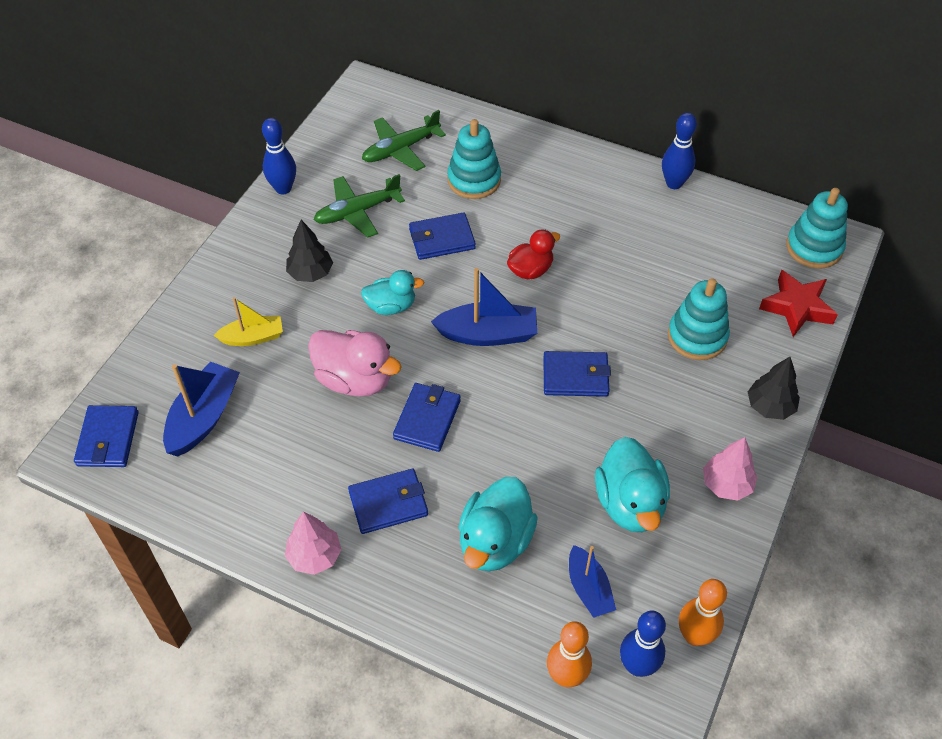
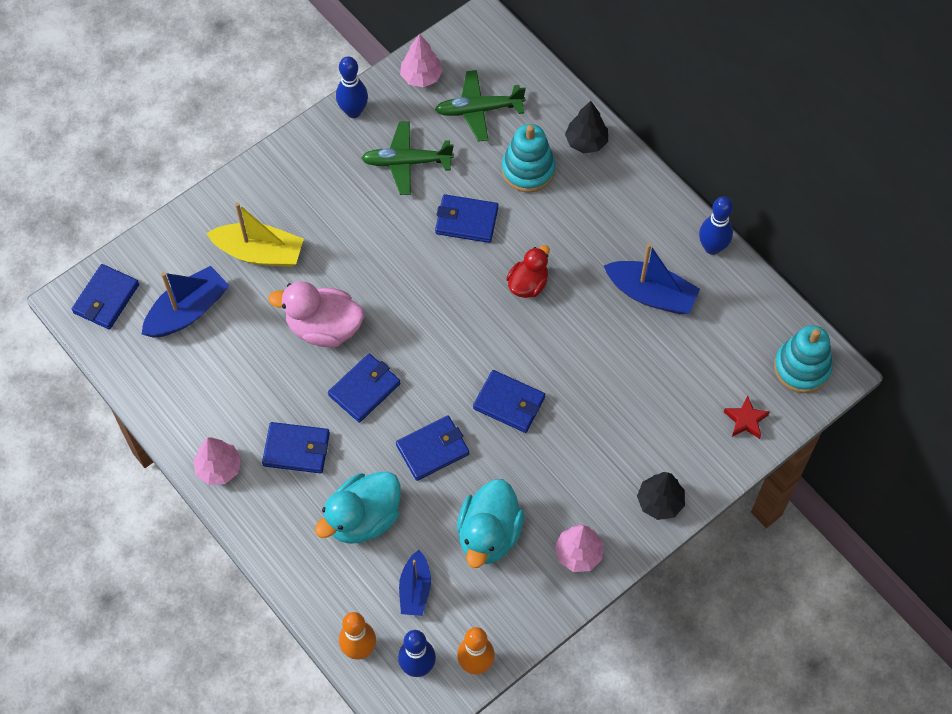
camera: 25 degrees right, 10 degrees up
yellow boat [213,297,283,346] -> yellow boat [206,202,304,267], size x1.55
black tree [286,220,333,282] -> black tree moved to [565,101,608,153]
pink duck [308,330,402,397] -> pink duck turned 135 degrees clockwise [268,281,364,347]
turquoise duck [361,270,424,315] -> none
blue boat [431,268,537,346] -> blue boat moved to [604,243,700,314]
red duck [507,230,560,279] -> red duck turned 45 degrees counterclockwise [506,245,550,298]
turquoise stacking toy [668,278,730,360] -> none
red star [759,270,838,337] -> red star [724,395,770,439], size x0.62
none -> blue wallet [396,416,470,481]
none -> pink tree [400,34,443,87]

